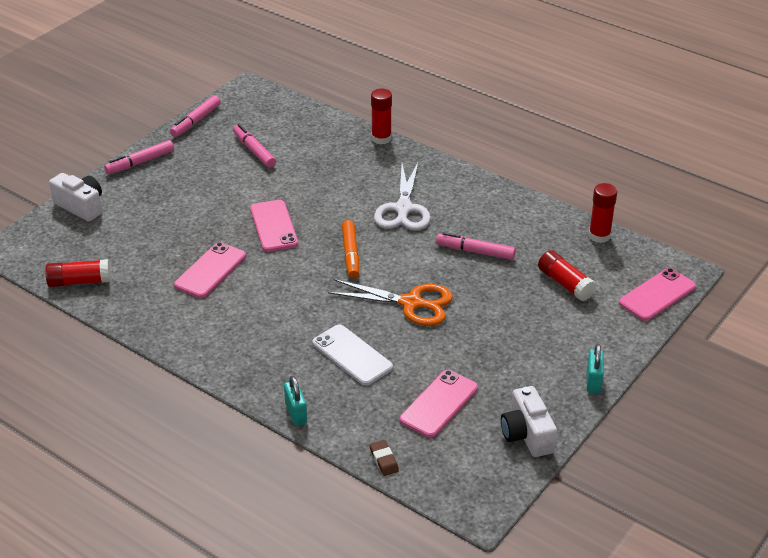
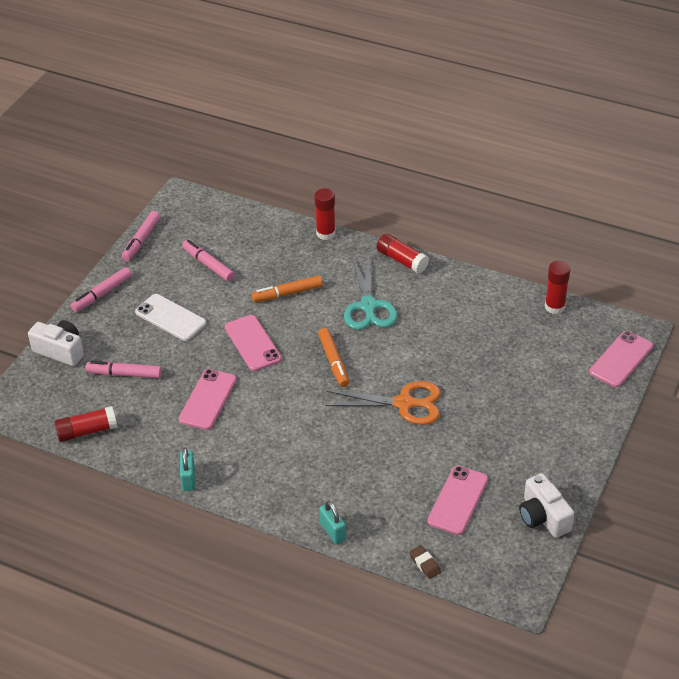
camera: 10 degrees left, 5 degrees up
white phone [312,324,393,386] -> white phone moved to [135,294,206,341]
white scissors [374,161,431,230] -> turquoise scissors [344,255,397,330]
pink marker [436,232,516,260] -> pink marker moved to [85,361,162,378]
red glue stick [538,250,596,301] -> red glue stick moved to [377,233,429,274]
turquoise padlock [587,344,604,393] -> turquoise padlock moved to [180,448,195,491]
none -> orange marker [252,275,323,302]

